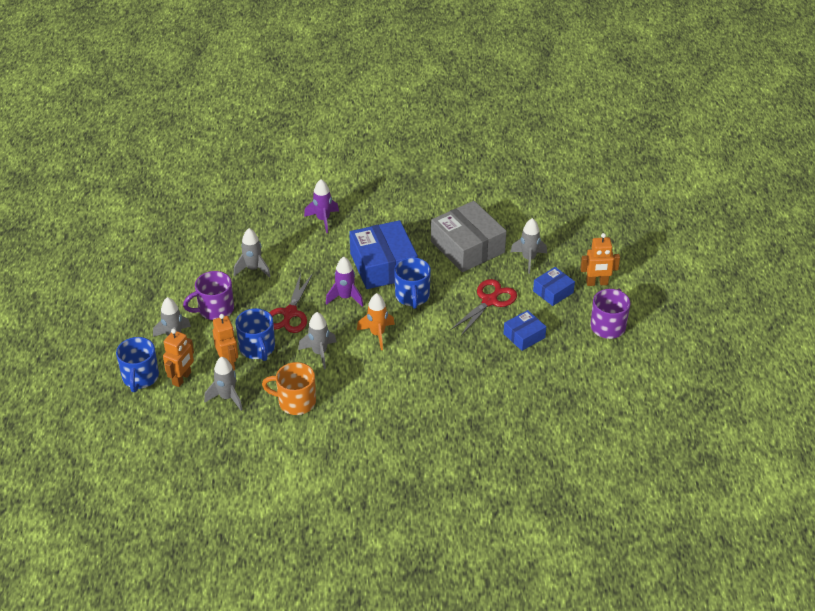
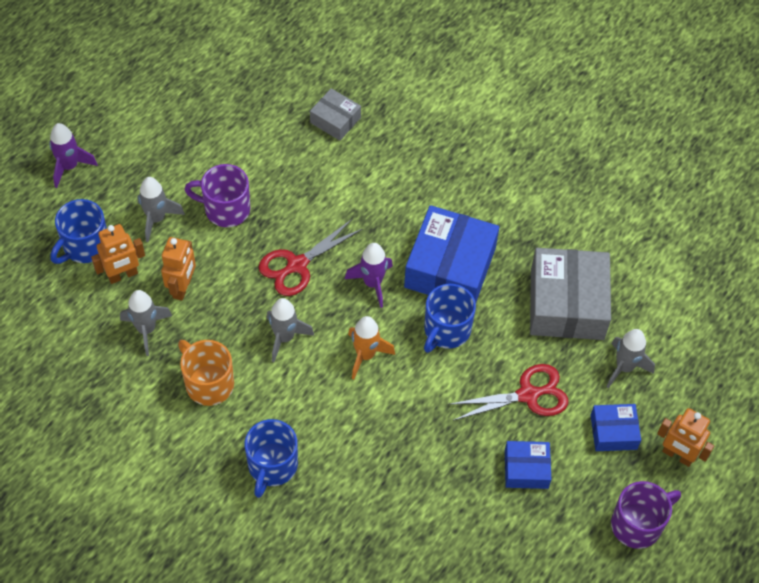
camera: 35 degrees right, 15 degrees up
grey rocket [234,228,271,278] -> none
blue mug [235,308,275,361] -> blue mug moved to [245,419,298,498]
purple rocket [304,179,339,233] -> purple rocket moved to [49,123,98,188]
none -> grey box [310,88,361,141]

